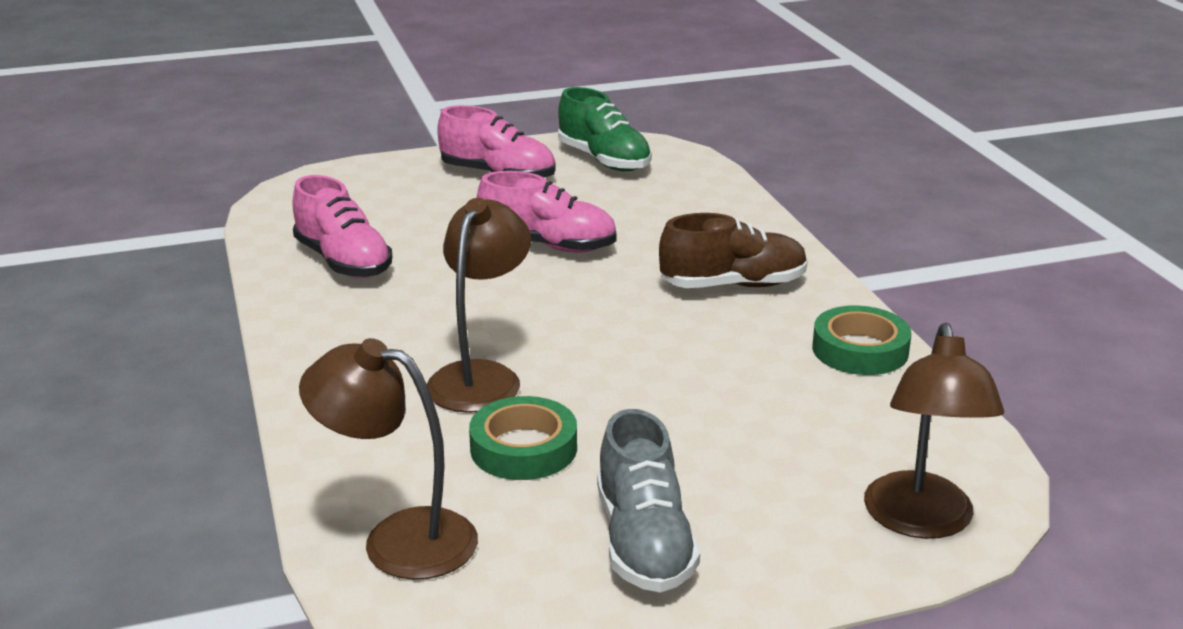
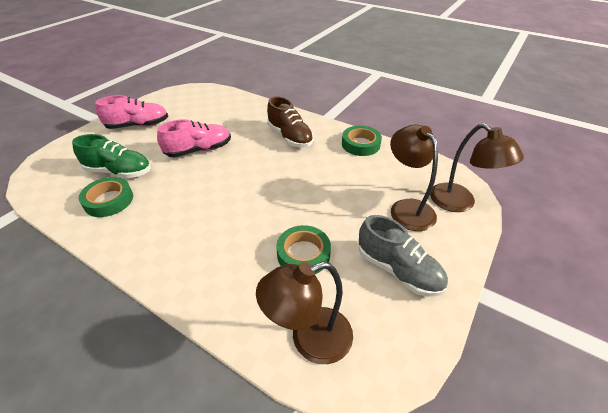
camera: 40 degrees left, 15 degrees up
pink shoe [292,175,392,278] -> green tape [79,177,133,217]
brown lamp [427,198,531,413] -> brown lamp moved to [390,124,438,231]
green shoe [558,87,652,171] -> green shoe moved to [72,134,151,178]
brown shoe [659,213,808,288] -> brown shoe turned 105 degrees clockwise [267,96,314,148]

